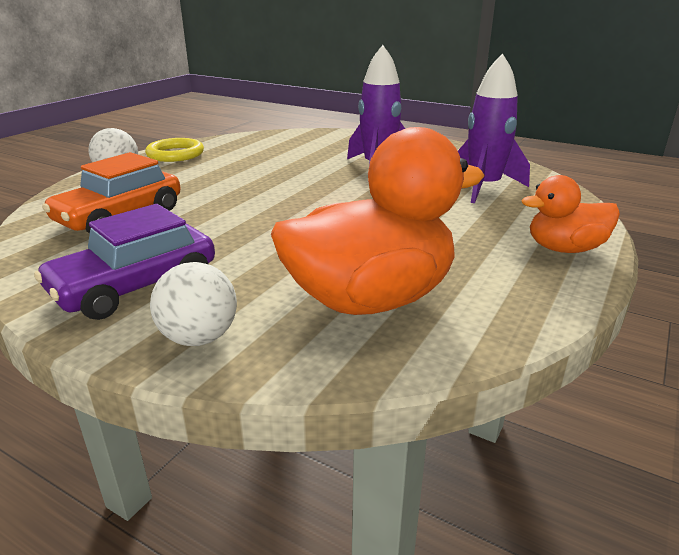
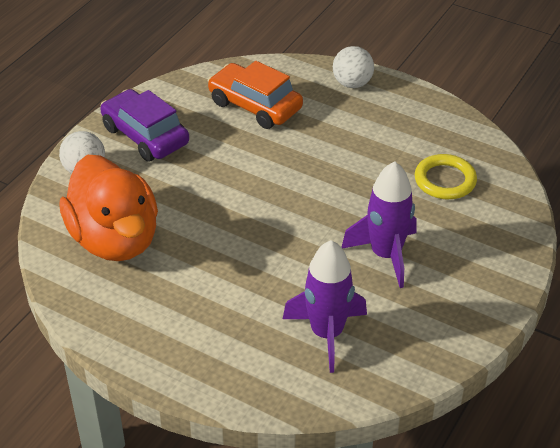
camera: 90 degrees right, 15 degrees up
yellow ring [145,138,204,162] -> yellow ring moved to [415,154,477,199]
orange duck [521,175,620,253] -> none

